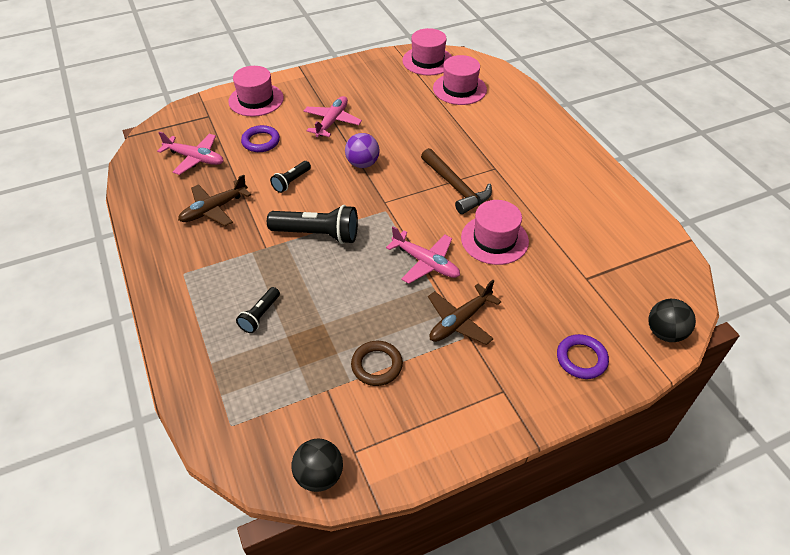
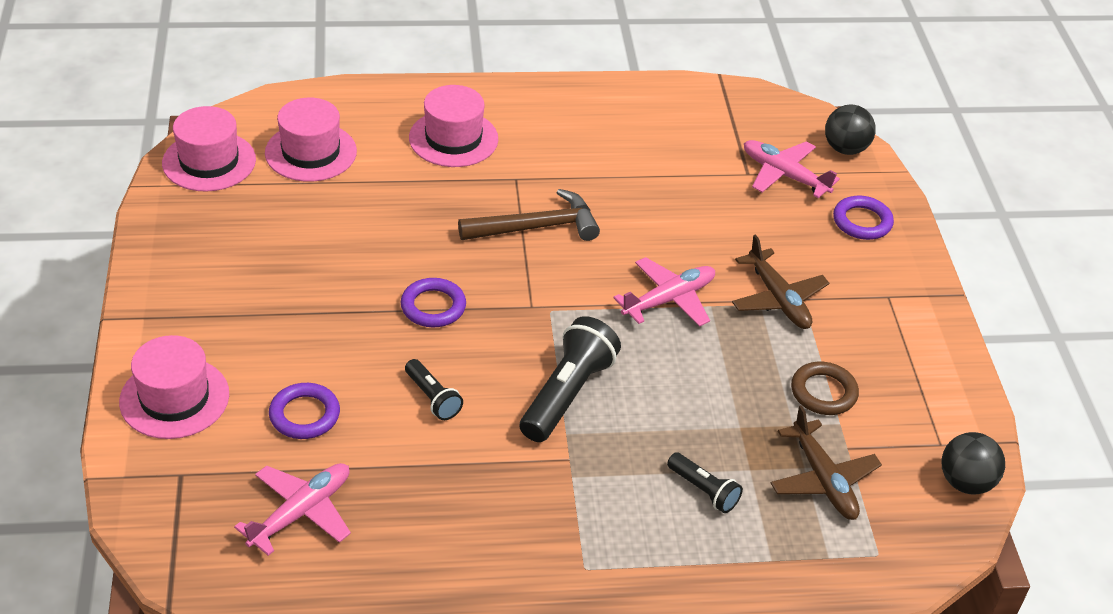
camera: 75 degrees left, 5 degrees down
brown plane [178,174,251,226] -> brown plane moved to [771,405,882,520]
pink plane [303,96,362,137] -> pink plane moved to [744,140,840,198]
purple ball [345,133,380,168] -> purple ring [401,278,466,327]
pink hat [461,200,529,265] -> pink hat moved to [409,85,498,167]

